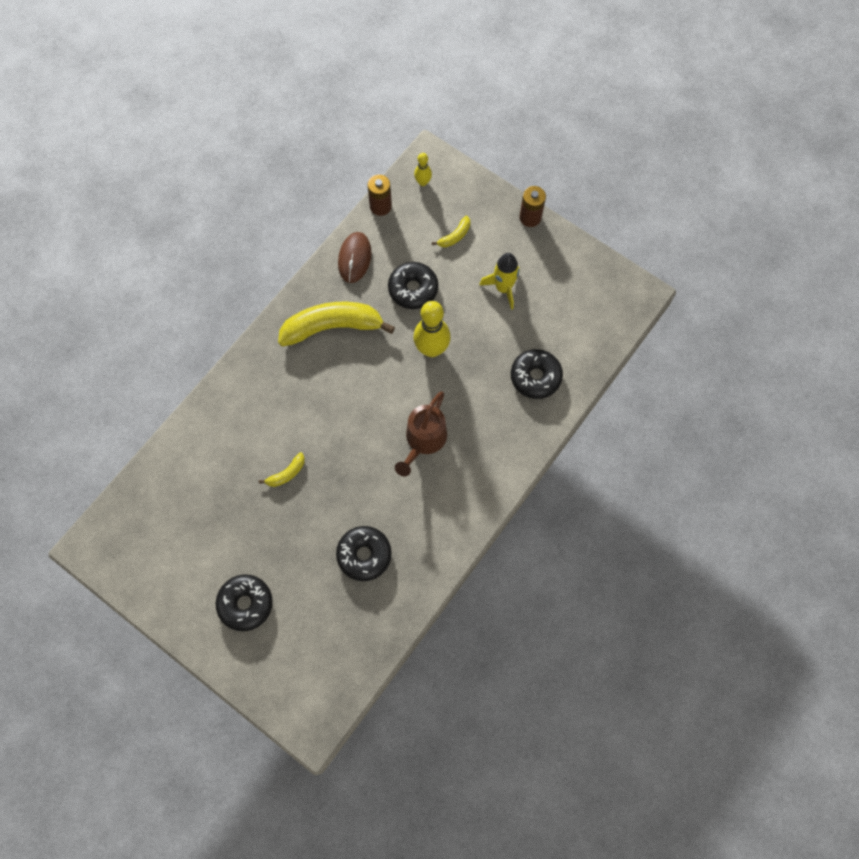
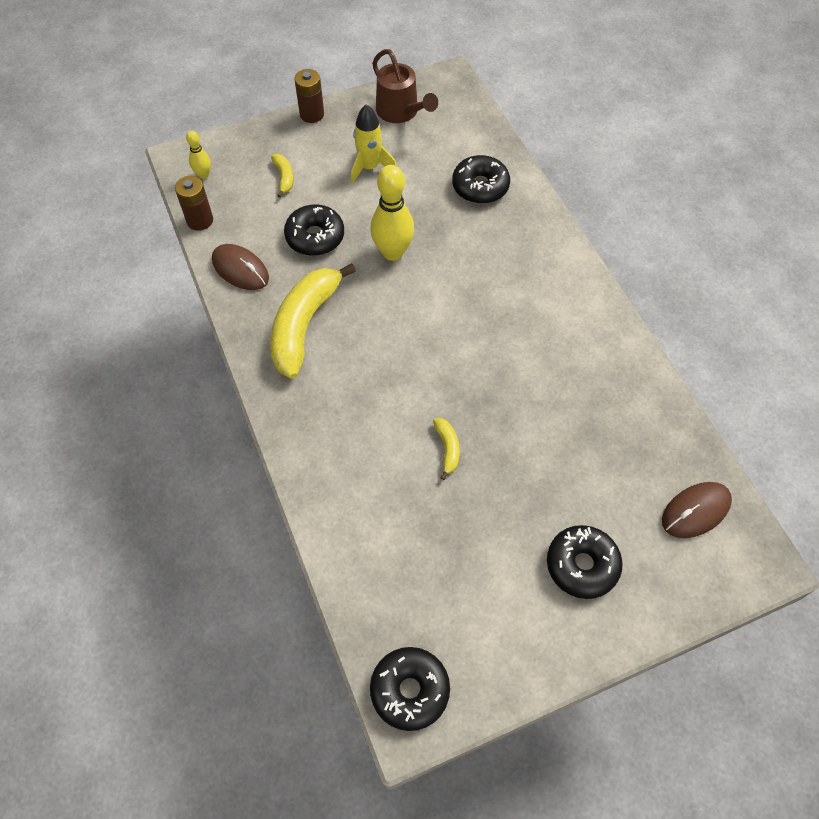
camera: 60 degrees left, 10 degrees down
black donut [336,526,392,581] -> black donut moved to [370,647,450,731]
brown watering can [395,391,447,477] -> brown watering can moved to [372,49,438,123]
none -> brown mouse [662,482,732,538]

